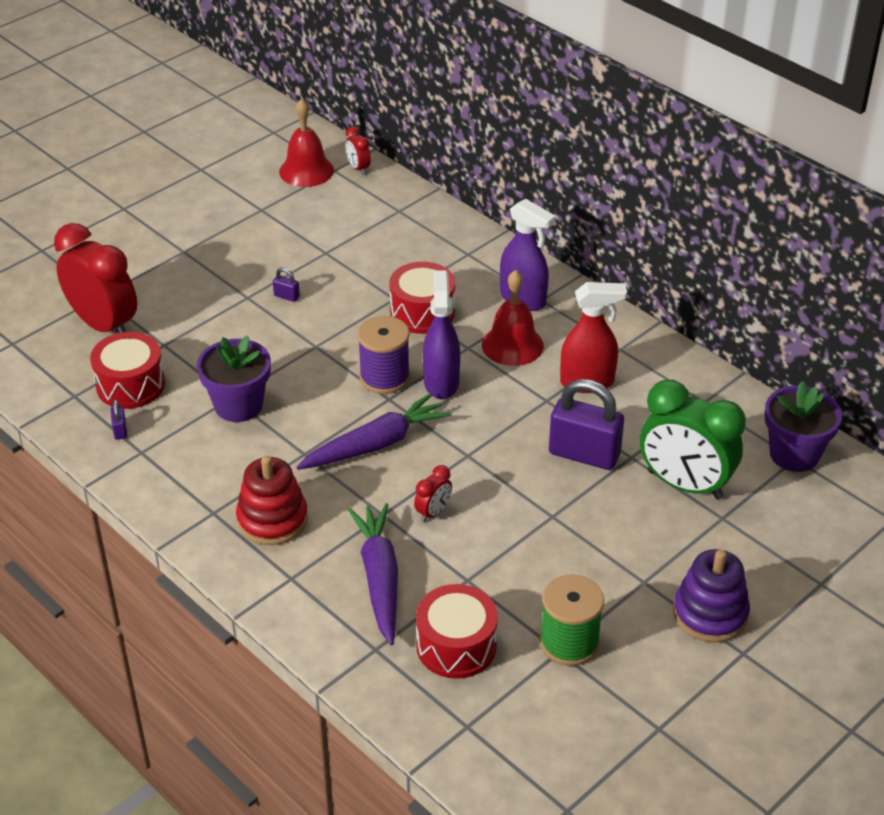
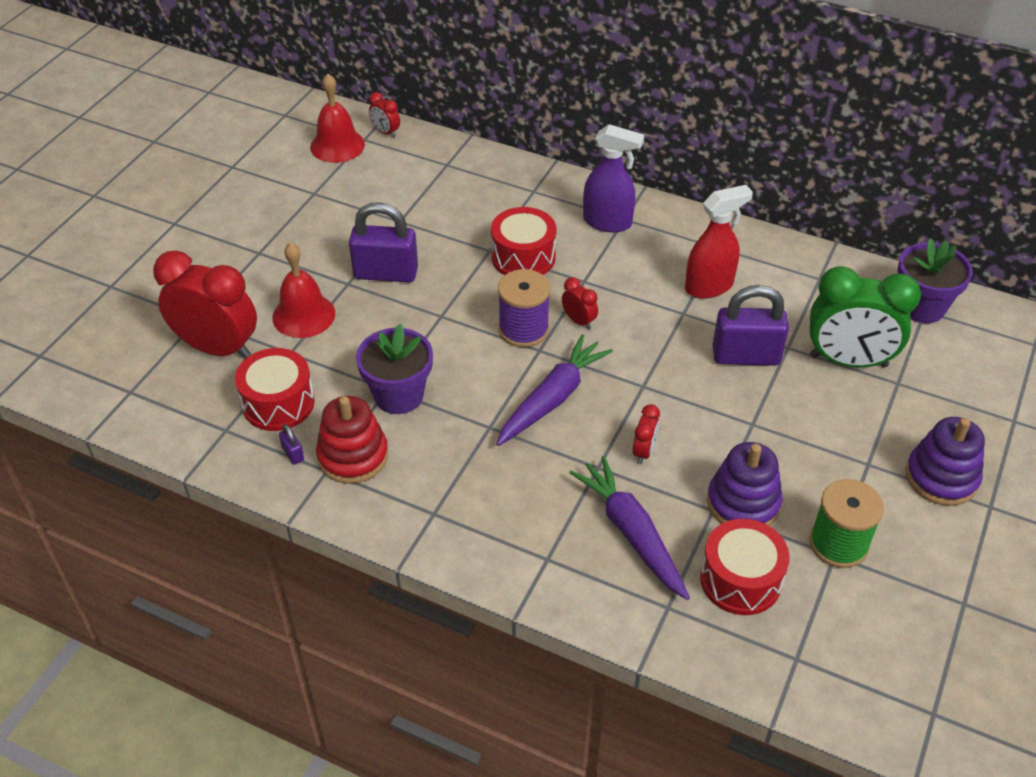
camera: 20 degrees left, 5 degrees up
red stacking toy [236,456,308,545] -> red stacking toy moved to [316,396,388,484]
purple padlock [273,268,300,302] -> purple padlock [349,202,418,283], size x2.47
purple spray bottle [423,270,460,399] -> red clock [562,277,598,329]
red bell [482,270,544,366] -> red bell moved to [272,242,335,338]
none -> purple stacking toy [707,442,783,526]

